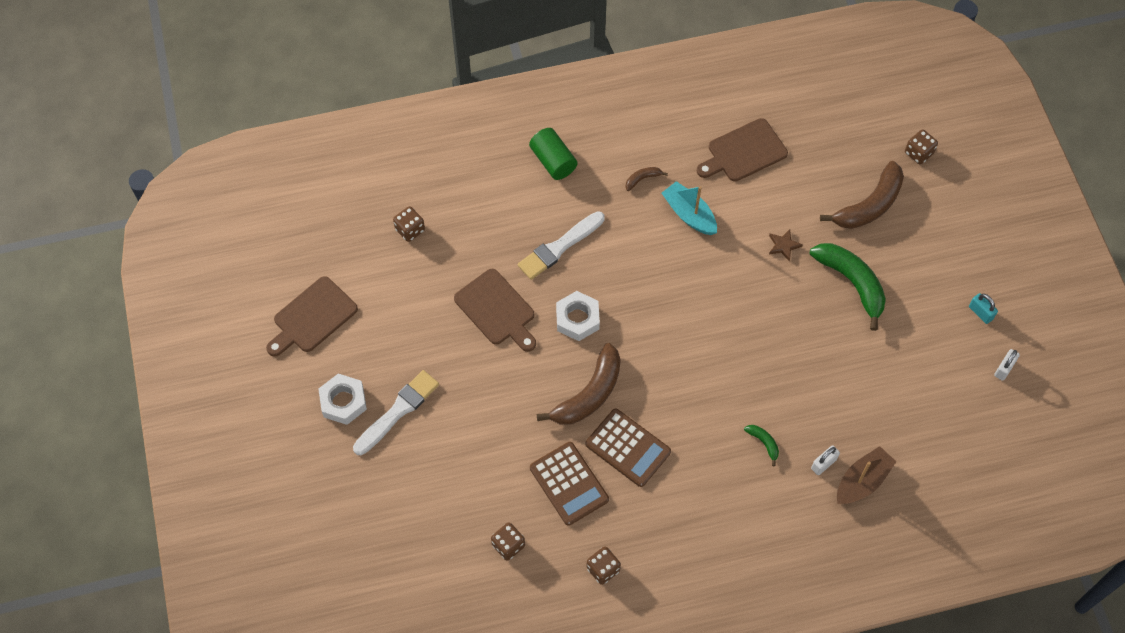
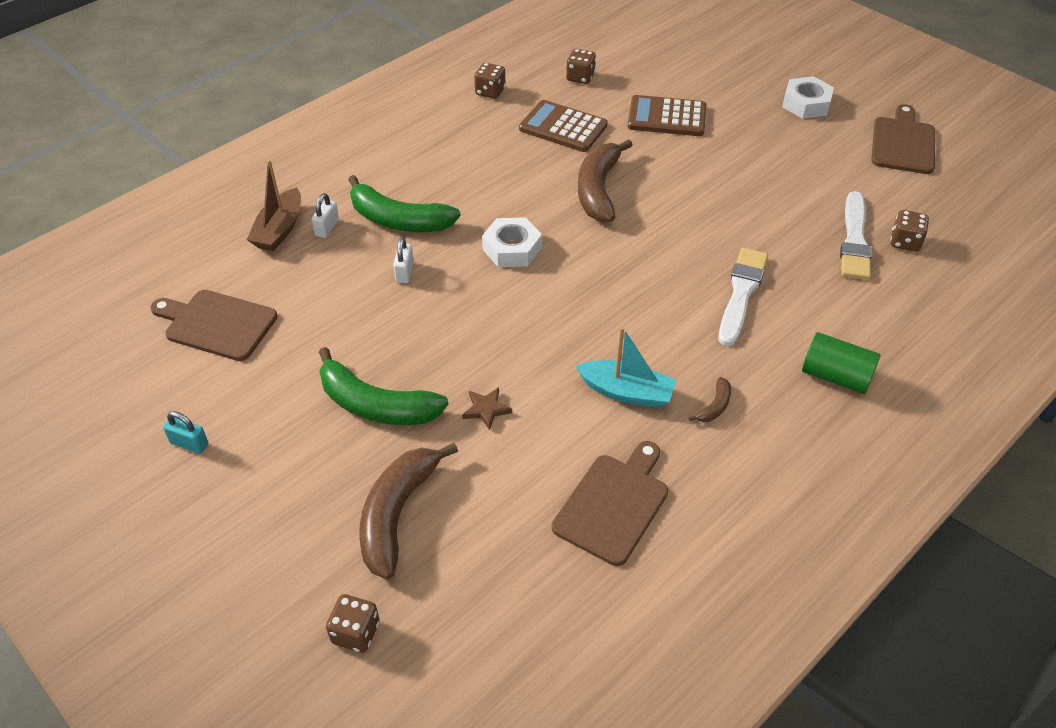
camera: 150 degrees right, 15 degrees down
white brush [353,370,439,455] -> white brush moved to [840,191,872,280]
brown cutting board [454,269,536,352] -> brown cutting board moved to [150,290,277,361]
white nut [556,291,600,341] -> white nut moved to [482,217,542,267]
brown calculator [586,409,671,487] -> brown calculator moved to [628,95,706,136]
green banana [744,425,779,466] -> green banana [348,175,461,232], size x2.26
white padlock [994,349,1020,381] -> white padlock moved to [393,237,414,283]

